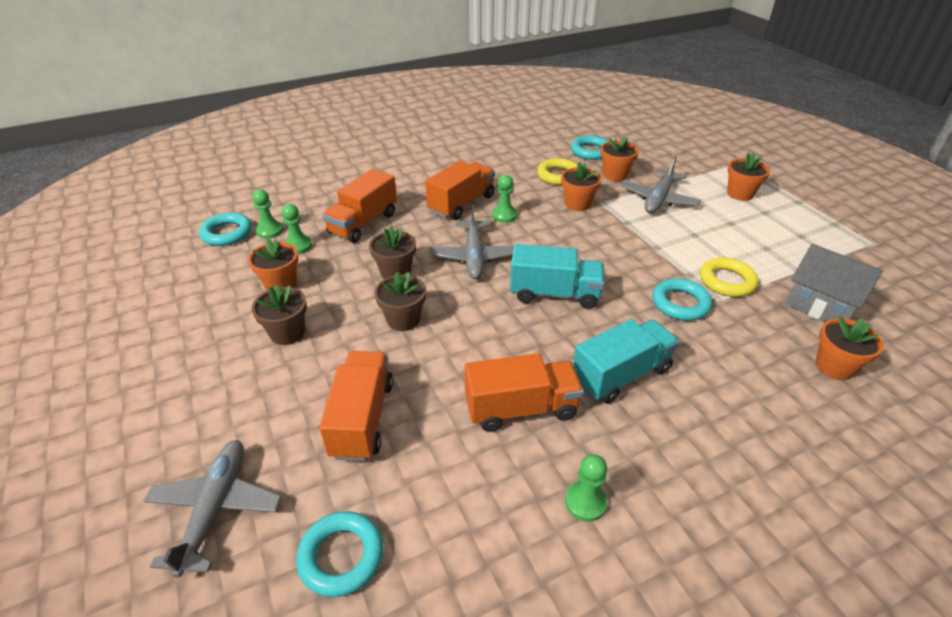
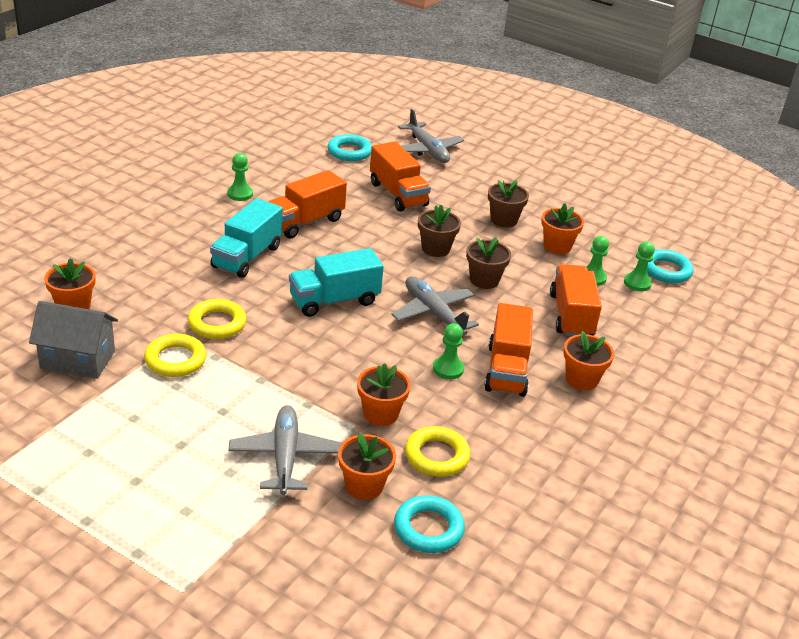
camera: 145 degrees right, 5 degrees down
turquoise ring [652,278,712,321] -> yellow ring [188,299,247,339]
orange flower pot [727,153,770,201] -> orange flower pot moved to [563,331,614,390]

